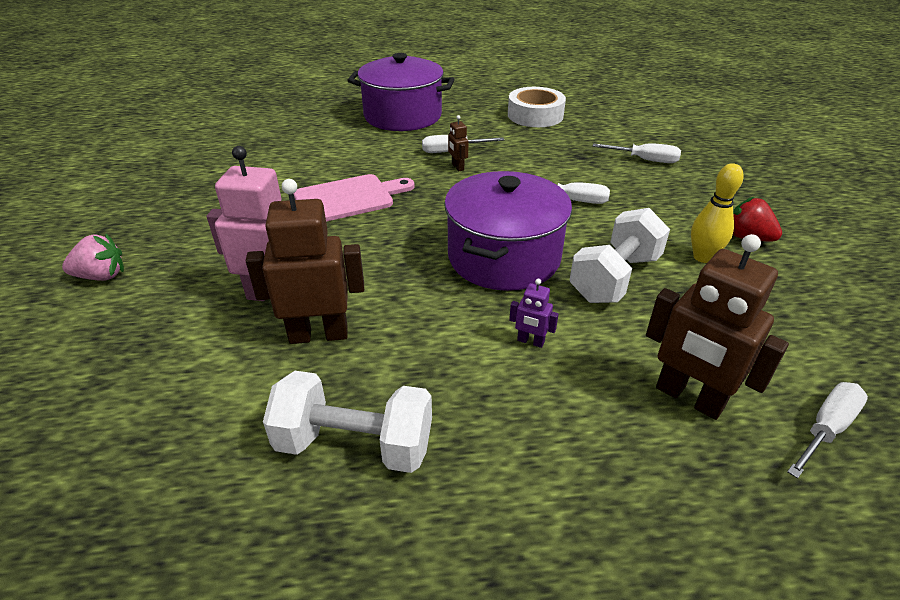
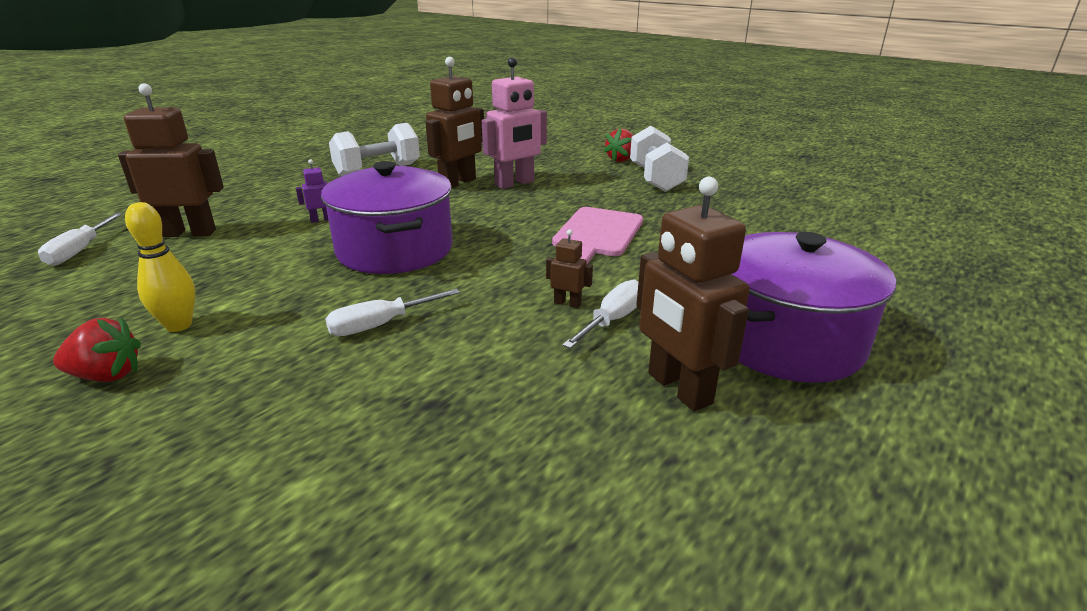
camera: 135 degrees right, 10 degrees down
pink strawberry [62,234,124,281] -> red strawberry [603,128,633,162]
white tape [508,87,566,127] -> none
white dumbbell [569,208,670,303] -> white dumbbell moved to [630,126,689,192]
white screwdriver [593,143,681,163] -> none
none -> brown robot [636,177,749,411]

